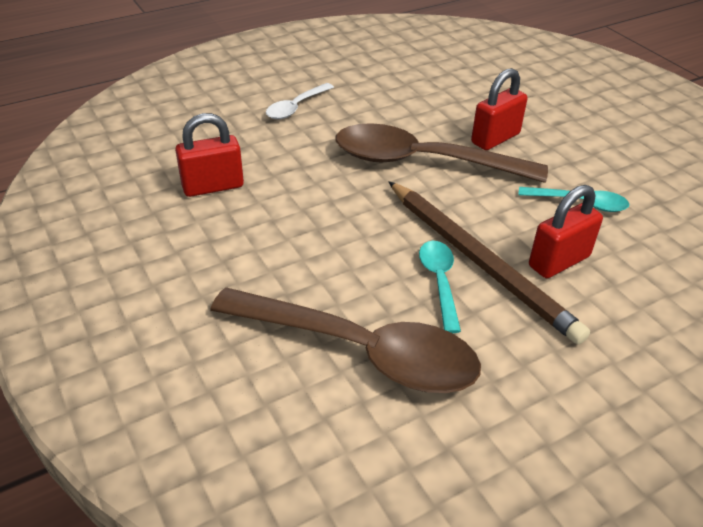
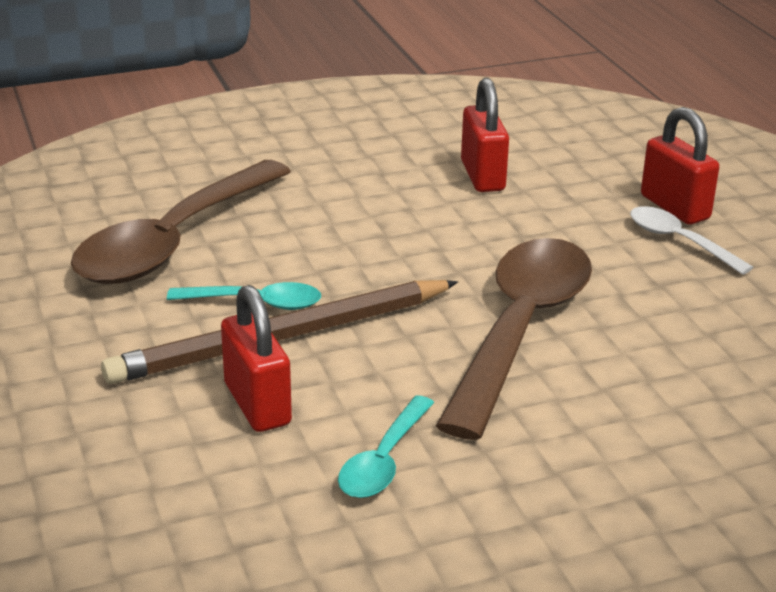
camera: 100 degrees right, 10 degrees down
red padlock [471,68,528,150] -> red padlock moved to [641,107,719,225]

